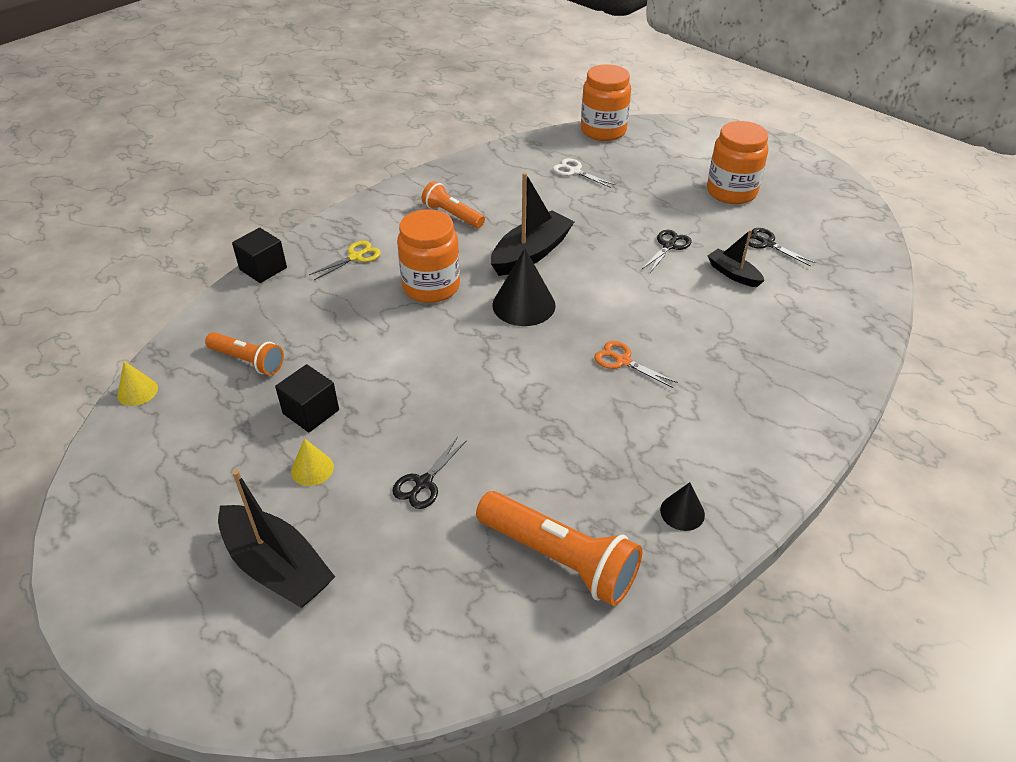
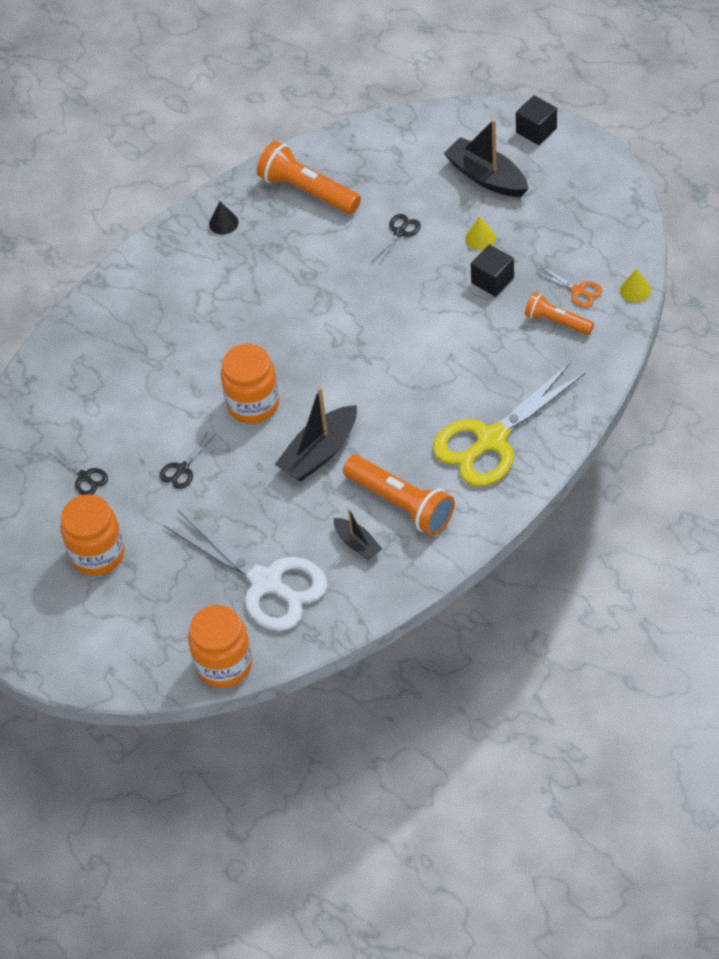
camera: 175 degrees left, 10 degrees up
black cube [232,228,287,283] -> black cube moved to [516,95,557,145]
yellow scissors [309,241,381,280] -> yellow scissors [433,363,585,487], size x2.43
orange jar [397,209,460,303] -> orange jar moved to [221,344,279,424]
orange flashlight [421,181,485,228] -> orange flashlight [343,455,455,536], size x1.64
black cone [492,249,556,326] -> none
white scissors [553,158,615,188] -> white scissors [164,509,328,631], size x2.43
orange scissors [594,341,678,388] -> orange scissors moved to [537,266,602,307]
black boat [707,229,765,287] -> black boat moved to [334,508,382,560]

